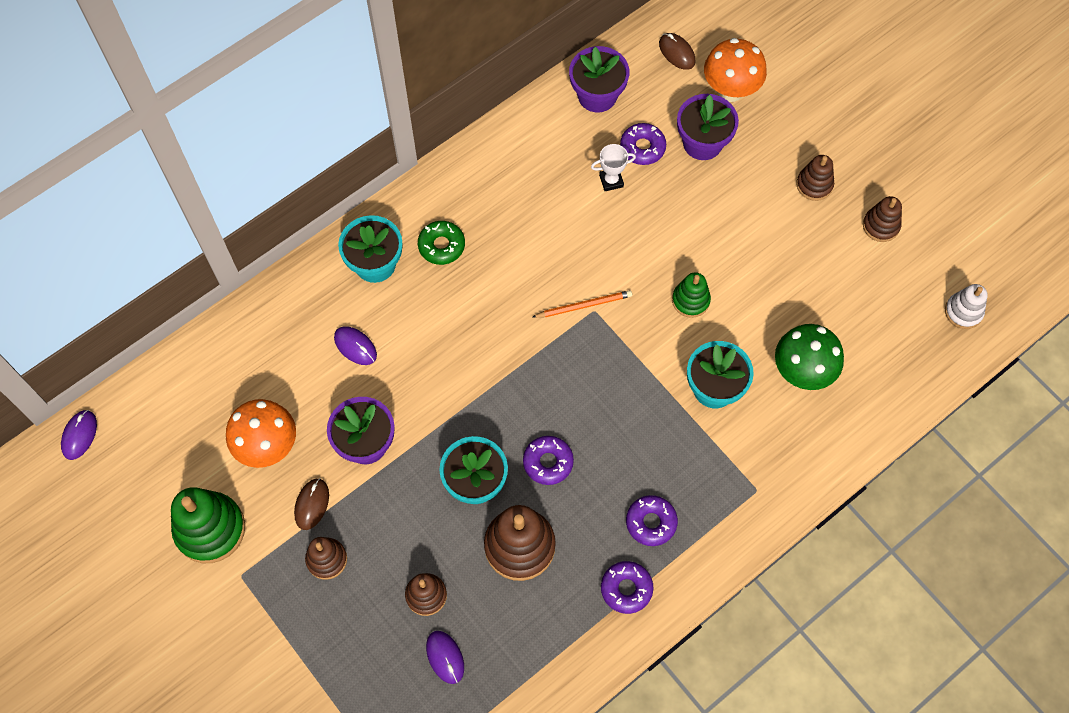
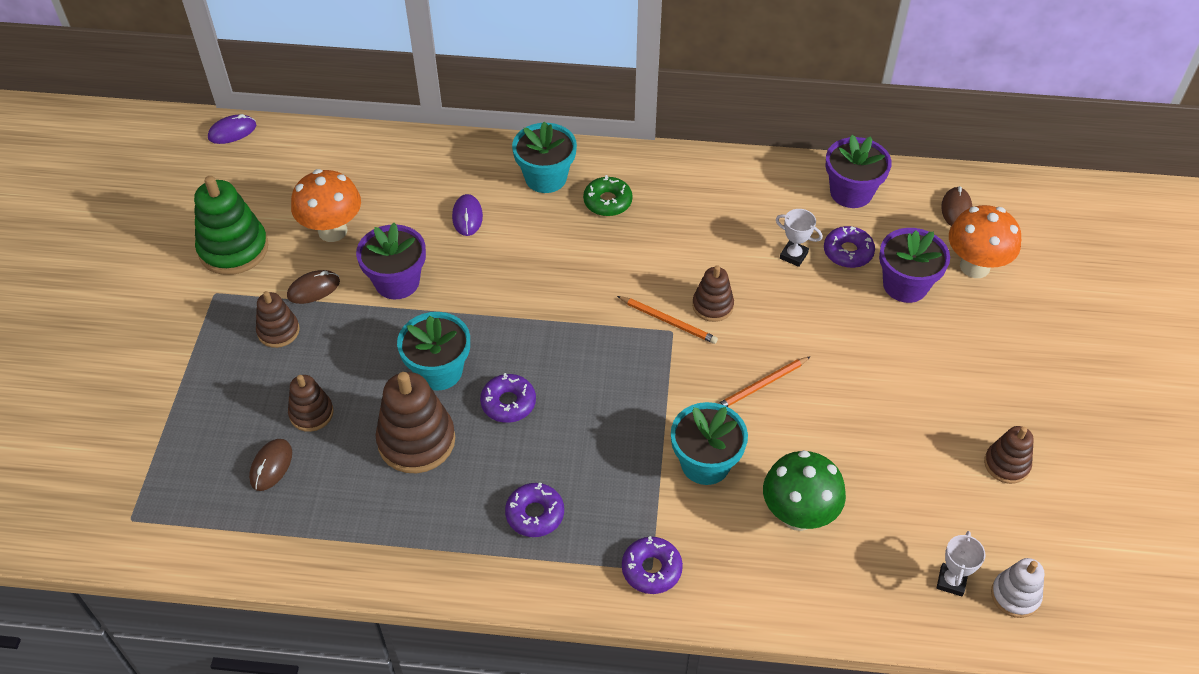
camera: 45 degrees right, 15 degrees down
purple mouse [426,631,464,684] -> brown mouse [249,439,292,491]
purple donut [601,561,653,614] -> purple donut moved to [622,536,683,594]
green stacking toy [672,272,711,318] -> orange pencil [718,356,811,407]
brown stacking toy [796,155,834,201] -> brown stacking toy moved to [692,265,734,322]
none -> white trophy [937,531,985,596]

